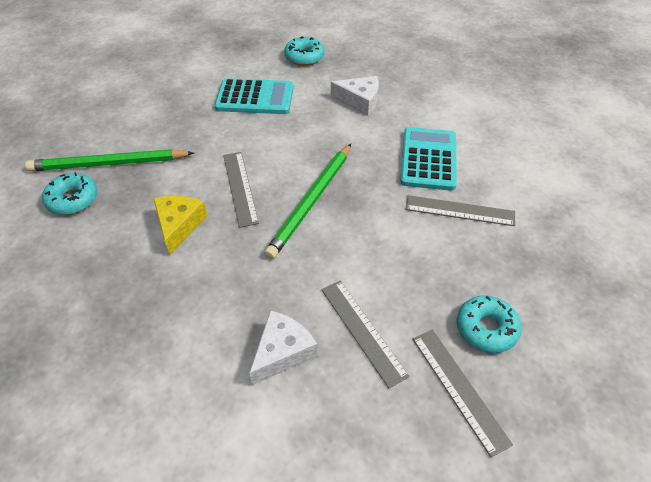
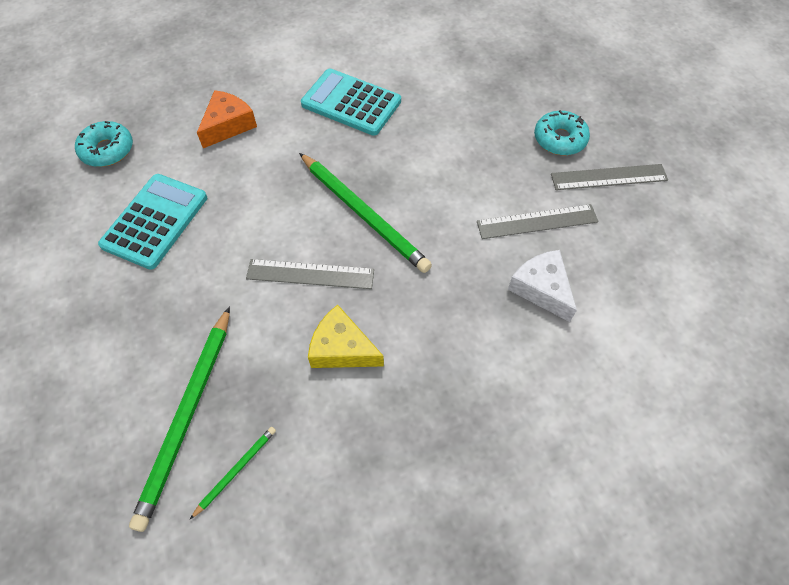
camera: 70 degrees left, 10 degrees up
turquoise donut [42,172,97,215] -> green pencil [190,426,276,519]
white cheese [331,76,379,115] -> orange cheese [197,90,257,148]
grey ruler [406,195,515,226] -> none

